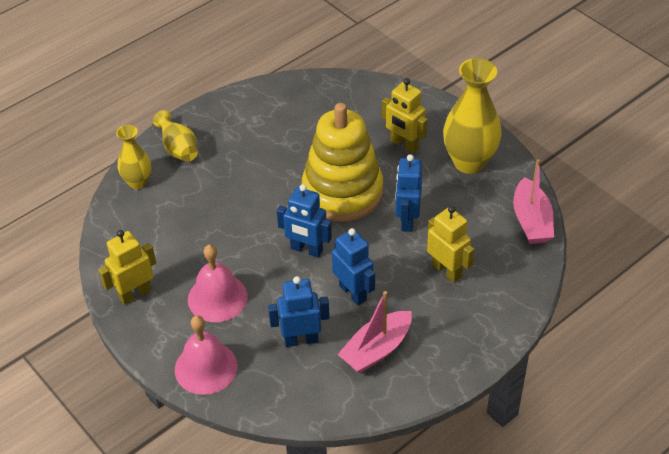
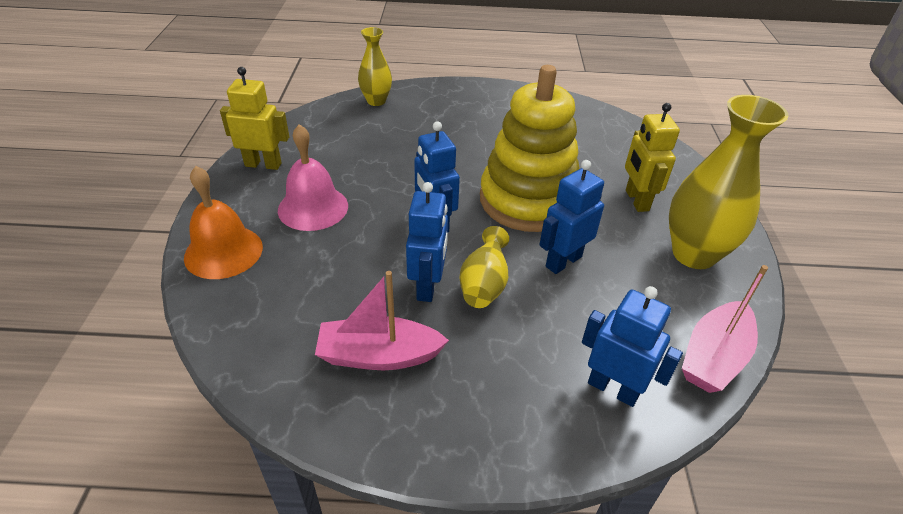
camera: 40 degrees right, 5 degrees down
yellow vase [153,110,198,162] -> yellow vase moved to [459,226,509,308]
pink bell [175,315,238,395] -> orange bell [184,166,263,279]
blue robot [268,276,330,347] -> blue robot moved to [582,286,683,407]
yellow robot [427,206,475,283] -> none

